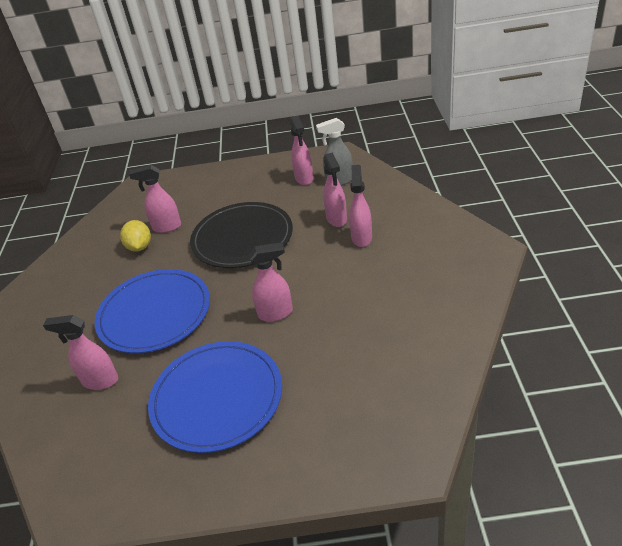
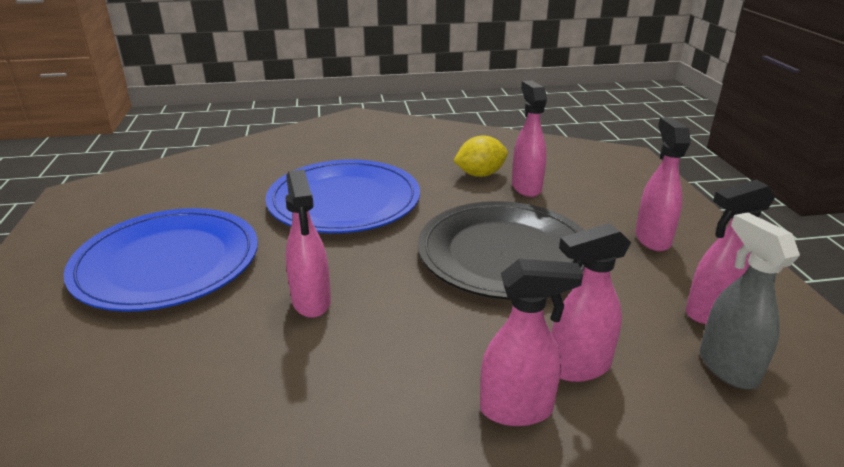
camera: 80 degrees right, 10 degrees down
pink spray bottle [43,315,118,390] -> pink spray bottle moved to [635,117,691,251]

